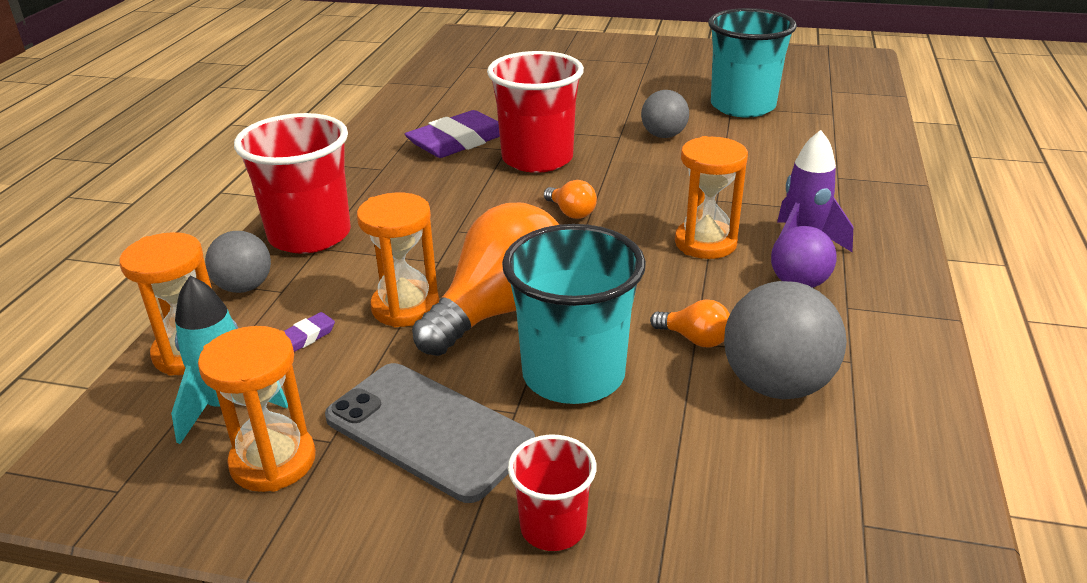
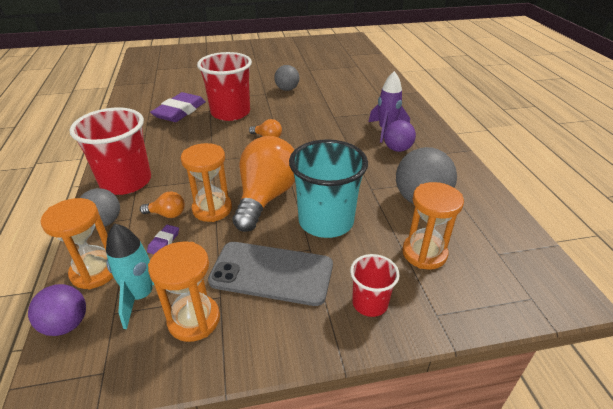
camera: 25 degrees left, 5 degrees up
orange light bulb [650,299,730,347] -> orange light bulb moved to [140,191,185,218]
orange hourglass [675,136,748,259] -> orange hourglass moved to [402,182,464,269]
turquoise cup [708,8,797,118] -> none
none -> purple ball [28,284,86,336]

